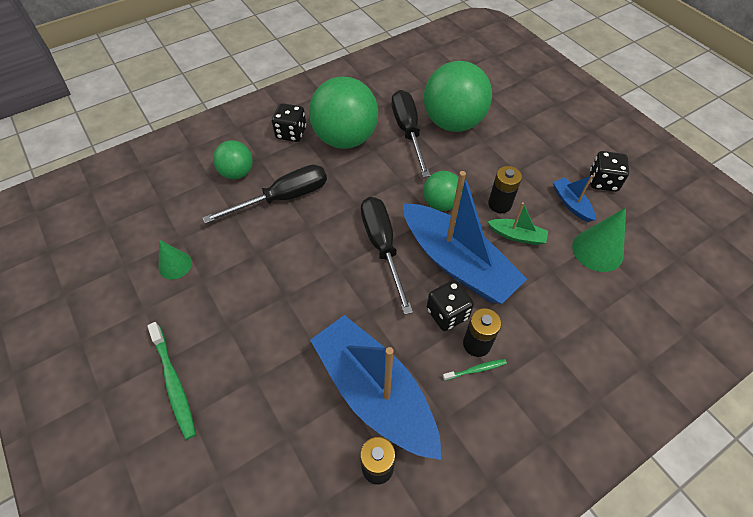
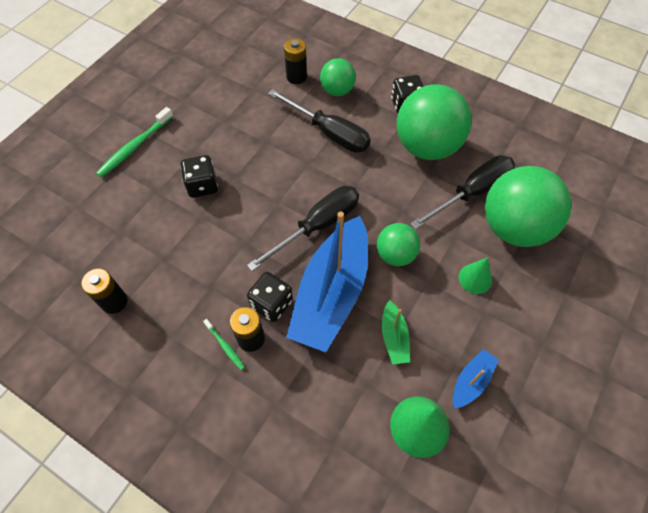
camera: 65 degrees right, 5 degrees up
green cone [159,240,192,280] -> green cone moved to [459,258,492,294]
blue boat [310,315,441,460] -> none
black battery [488,166,522,213] -> black battery moved to [284,38,307,84]
black dice [590,151,629,192] -> black dice moved to [181,155,218,198]

